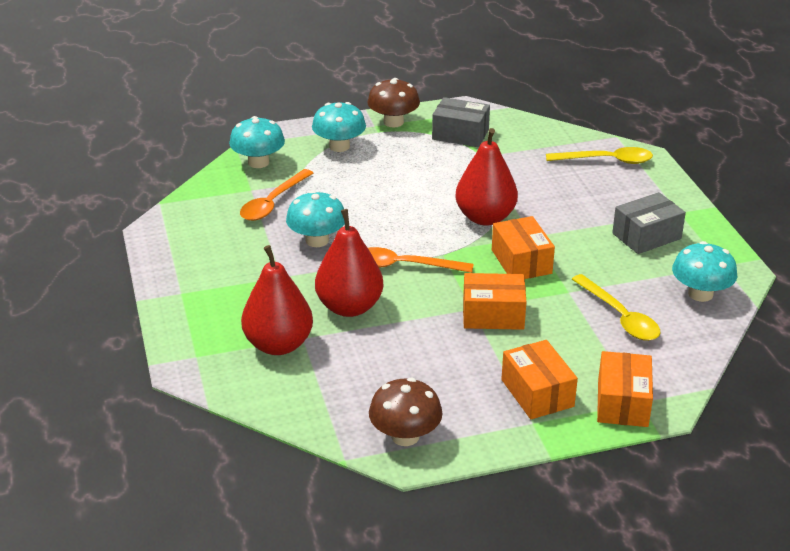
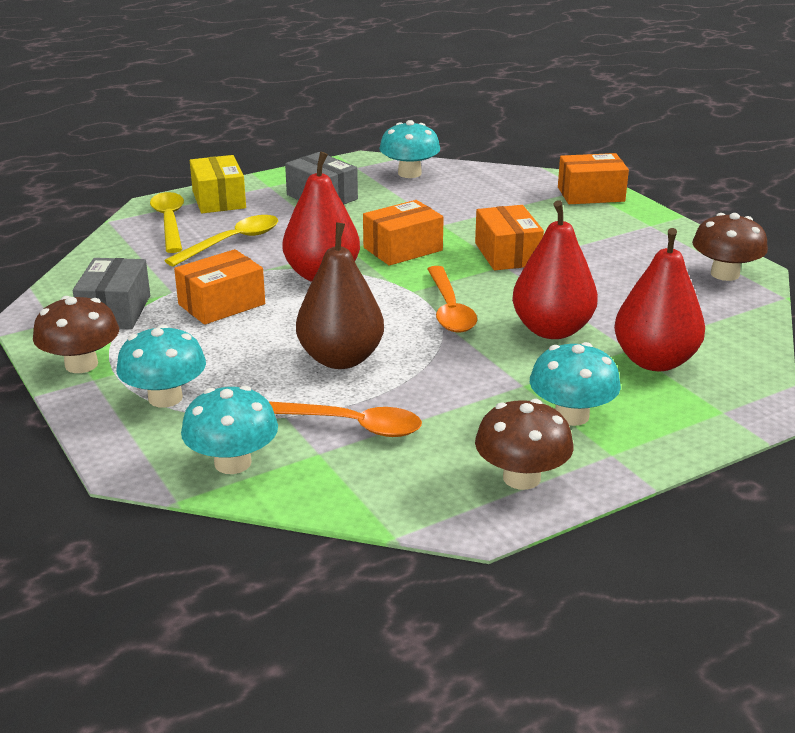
camera: 105 degrees left, 5 degrees down
turquoise mushroom [286,190,345,247] -> turquoise mushroom moved to [530,342,621,426]
orange box [502,340,578,419] -> orange box moved to [174,249,265,325]
yellow spoon [572,274,660,341] -> yellow spoon moved to [164,215,278,267]
none -> yellow box [190,155,246,213]
none -> brown pear [296,222,384,369]
none -> brown mushroom [475,399,573,490]

